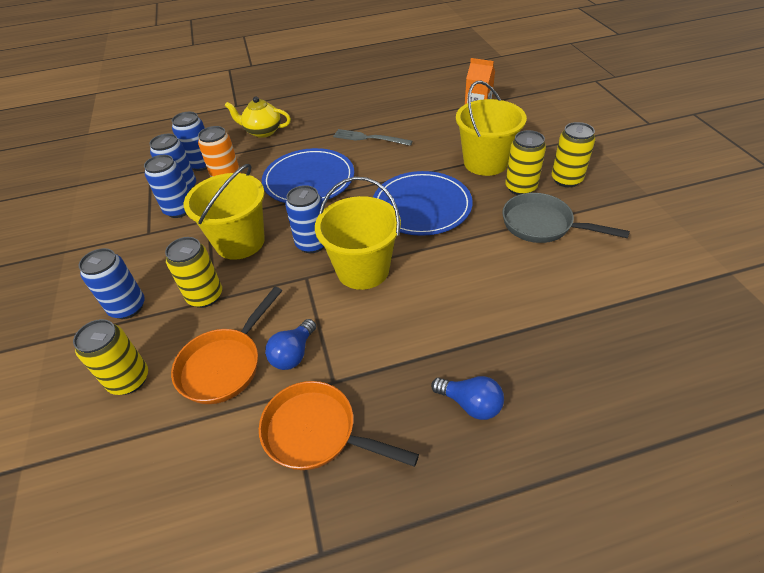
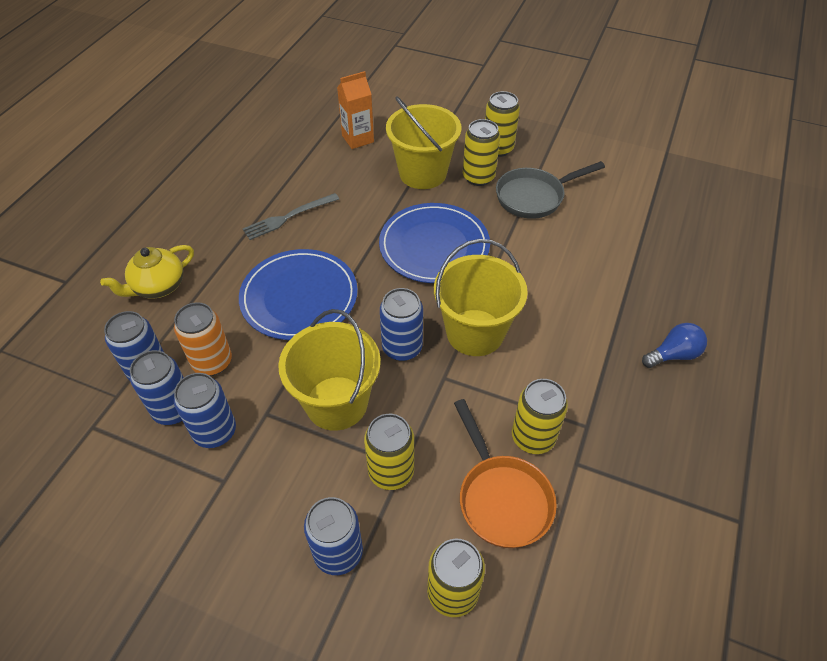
camera: 55 degrees left, 5 degrees up
orange pan [259,381,419,470] -> none
blue light bulb [265,319,316,370] -> yellow can [512,379,568,454]

